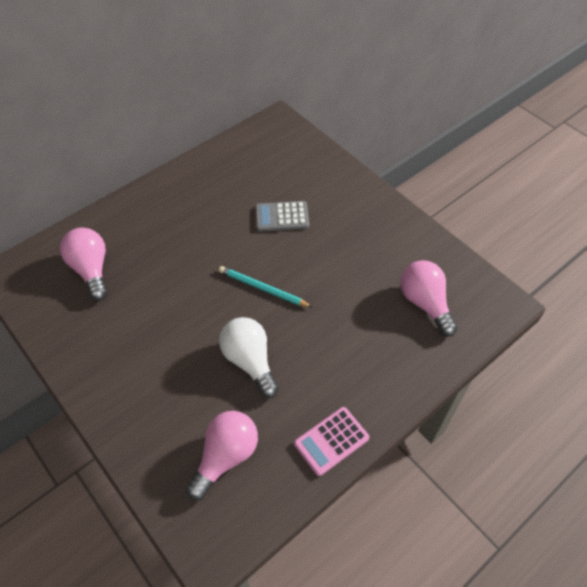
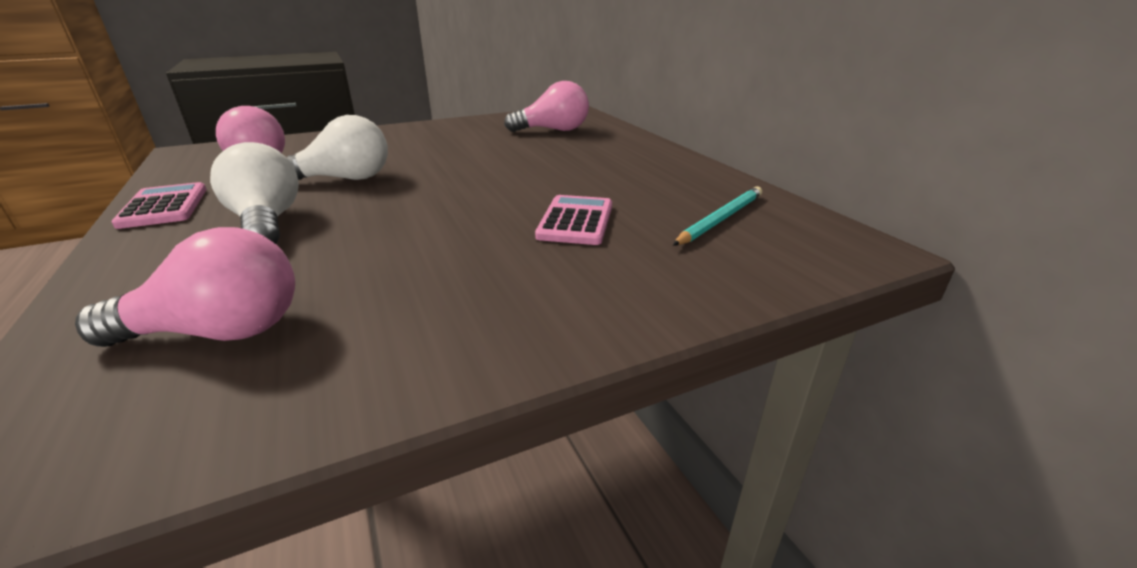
camera: 105 degrees right, 25 degrees down
turquoise pencil [219,266,312,307] -> turquoise pencil moved to [673,186,762,246]
grey calculator [255,201,309,232] -> pink calculator [535,195,612,245]
none -> white light bulb [210,142,299,244]

